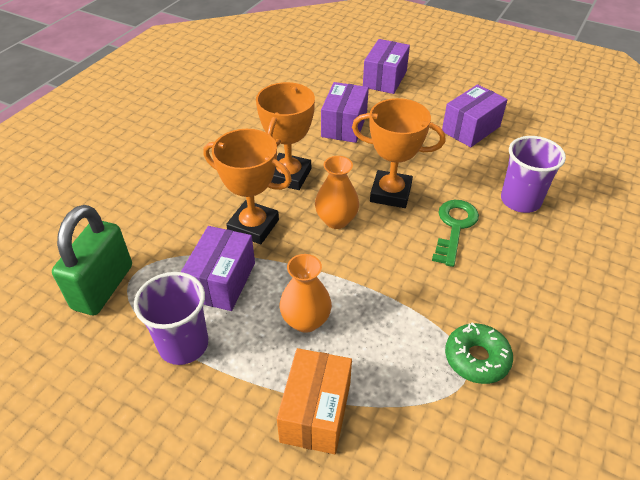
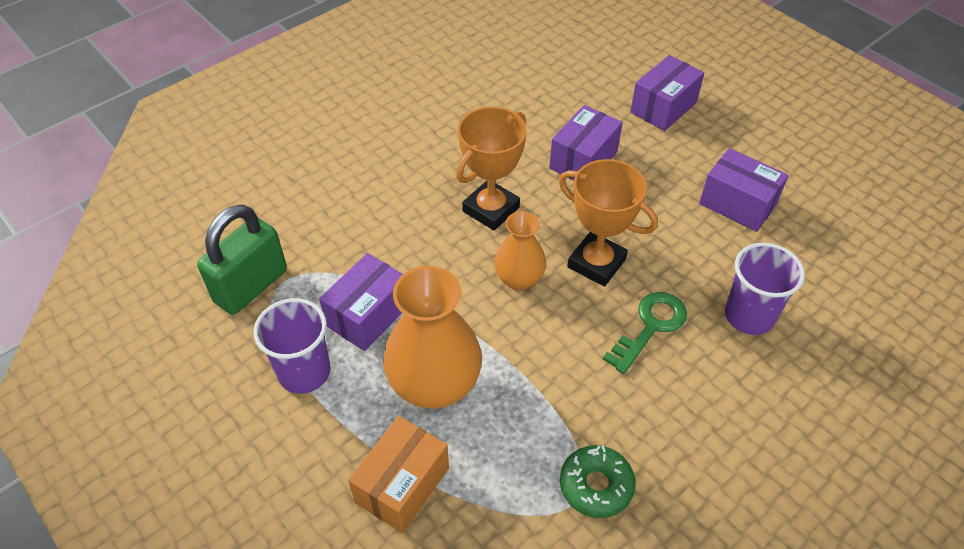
camera: 20 degrees right, 5 degrees up
orange trophy [203,129,292,244] -> none
orange vase [280,254,332,333] -> orange vase [383,266,482,409], size x1.69
purple box [442,84,508,147] -> purple box turned 60 degrees clockwise [699,148,788,232]

